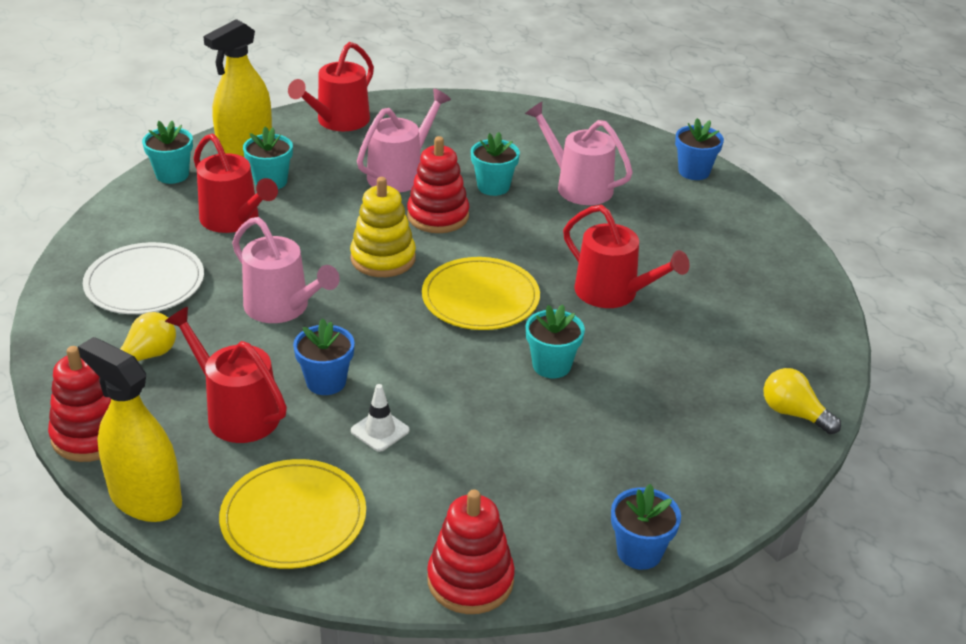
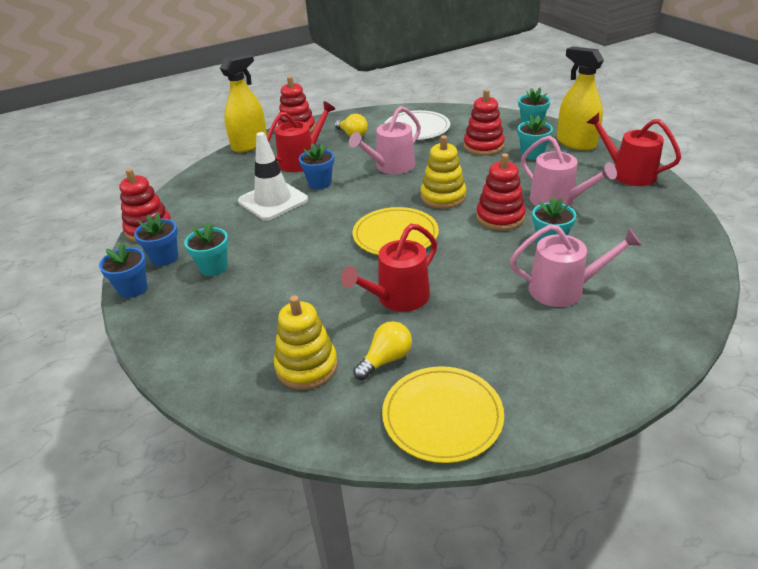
camera: 100 degrees right, 0 degrees up
red watering can [193,133,278,233] -> red stacking toy [464,89,505,155]
yellow plate [219,459,366,569] -> yellow plate moved to [382,366,504,463]
white traffic cone [351,384,409,452] -> white traffic cone [238,132,308,220], size x2.09
pink watering can [525,102,633,205] -> pink watering can turned 45 degrees clockwise [510,224,642,307]
turquoise flower pot [526,304,585,378] -> turquoise flower pot moved to [184,222,228,276]
blue flower pot [675,118,724,180] -> blue flower pot moved to [134,213,178,266]
yellow light bulb [764,368,841,434] -> yellow light bulb moved to [353,321,412,380]
none -> yellow stacking toy [274,295,338,390]

